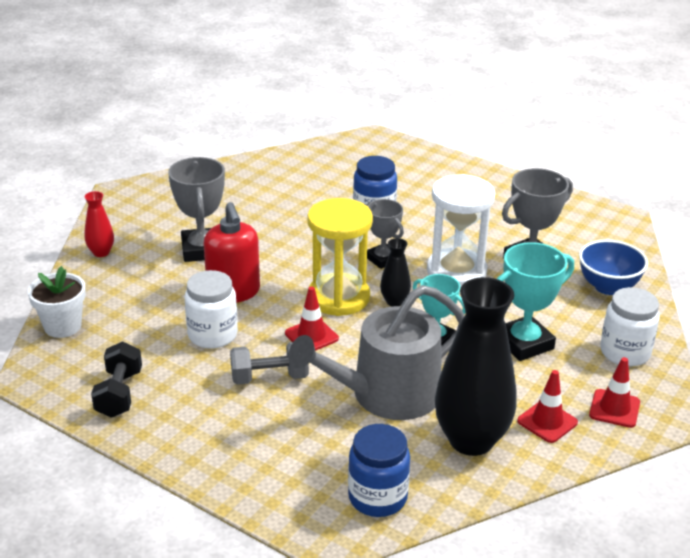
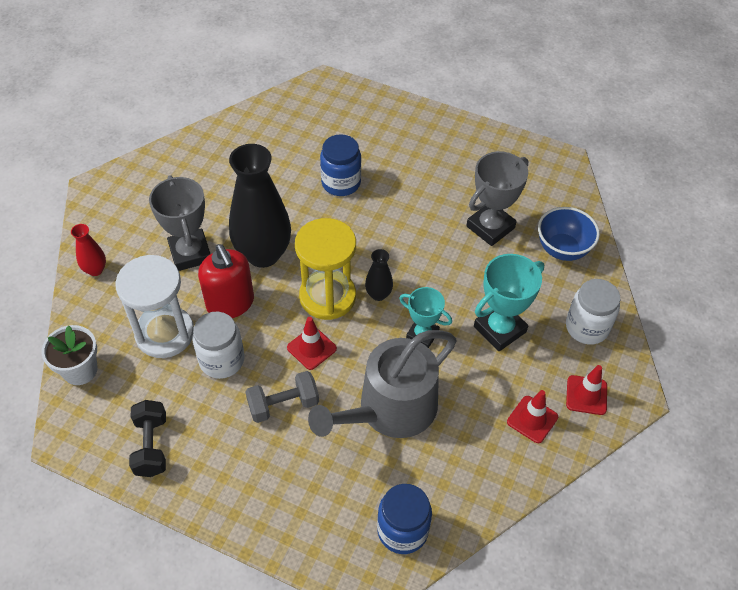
camera: 10 degrees left, 20 degrees up
grey trophy [367,199,404,269] -> none
white hourglass [427,174,495,288] -> white hourglass moved to [115,255,194,358]
black vase [435,277,517,456] -> black vase moved to [229,144,291,268]

